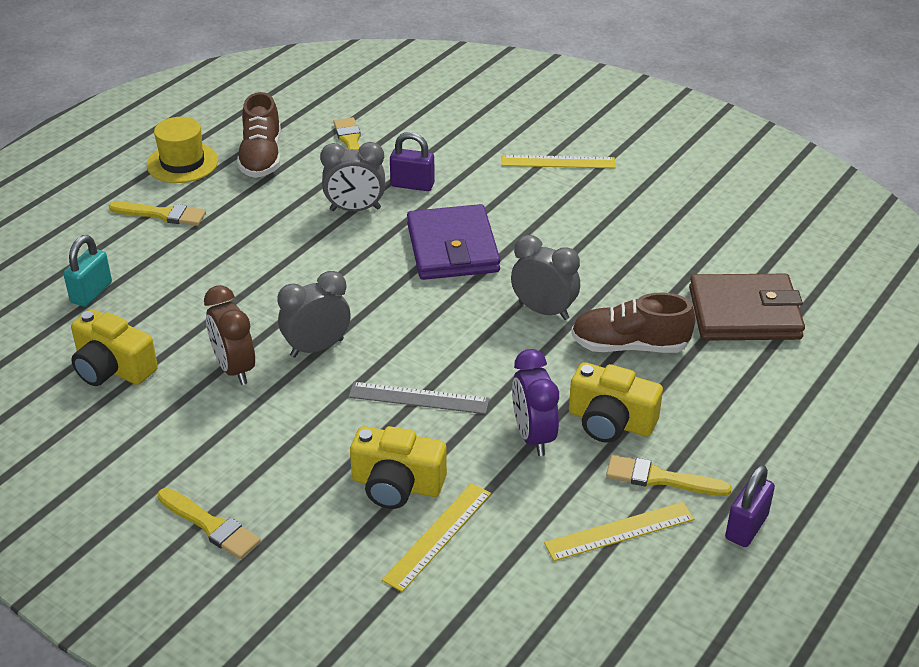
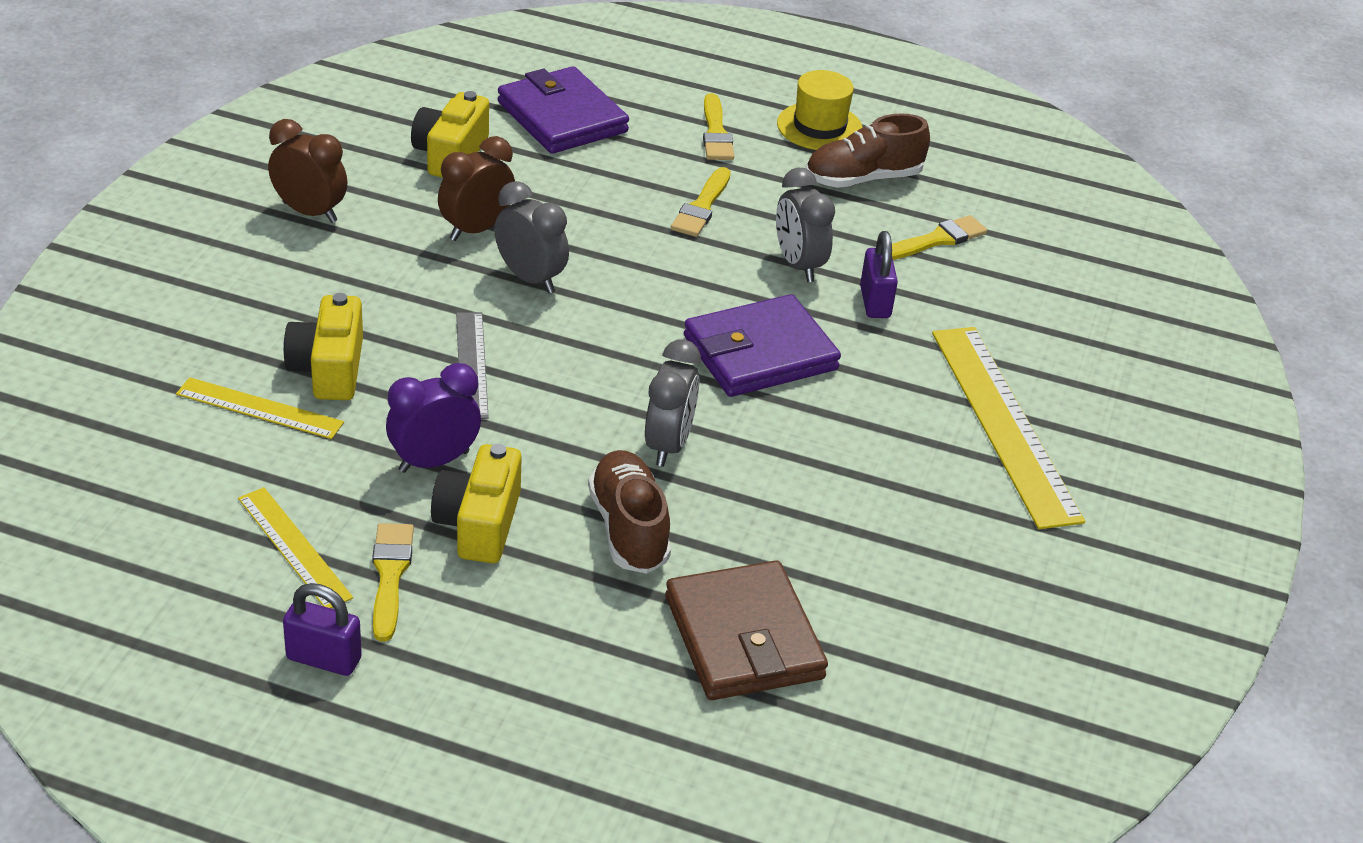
camera: 70 degrees right, 0 degrees up
turquoise padlock [63,235,112,307] -> purple wallet [498,66,629,154]
yellow brush [157,488,261,559] -> yellow brush moved to [671,167,731,237]
yellow ruler [502,155,615,168] -> yellow ruler [932,327,1085,529], size x1.80
none -> brown clock [268,119,347,223]

